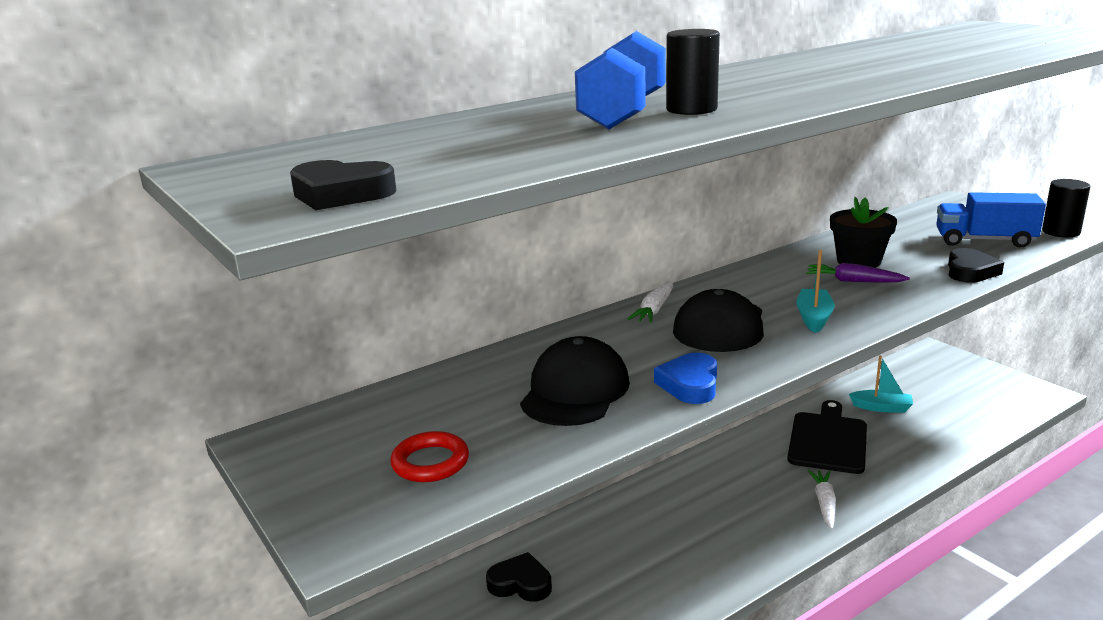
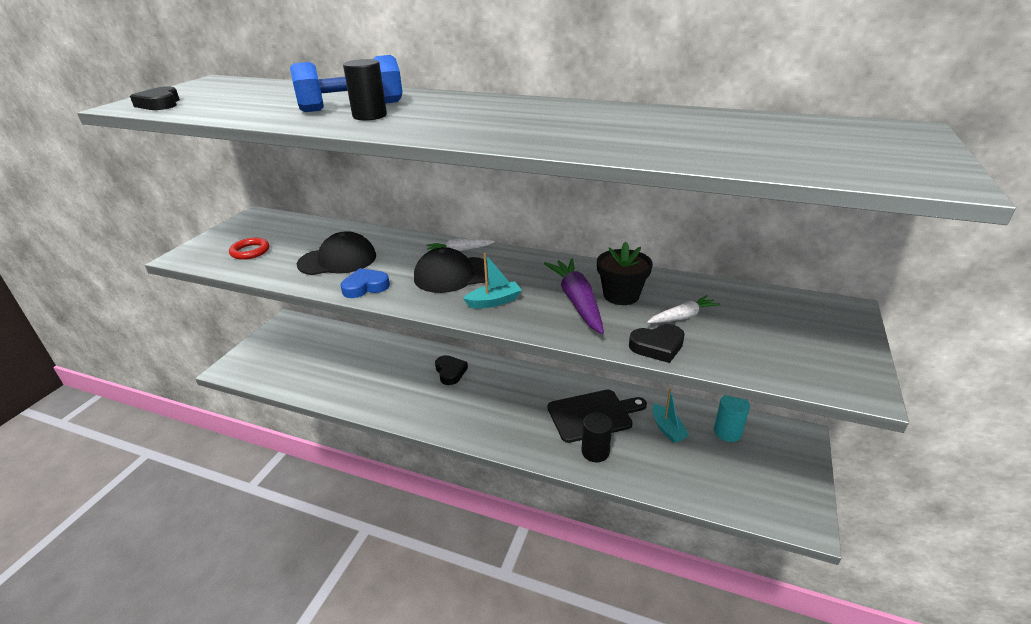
camera: 55 degrees right, 10 degrees up
black heart [486,552,552,602] -> black heart moved to [435,355,468,385]
purple carrot [806,263,910,283] -> purple carrot [544,258,604,334], size x1.72
white carrot [808,470,836,529] -> white carrot moved to [647,295,721,323]
blue truck [936,192,1046,248] -> none
black cylinder [1042,179,1091,237] -> black cylinder moved to [582,413,612,462]
none -> turquoise cylinder [714,395,750,442]

